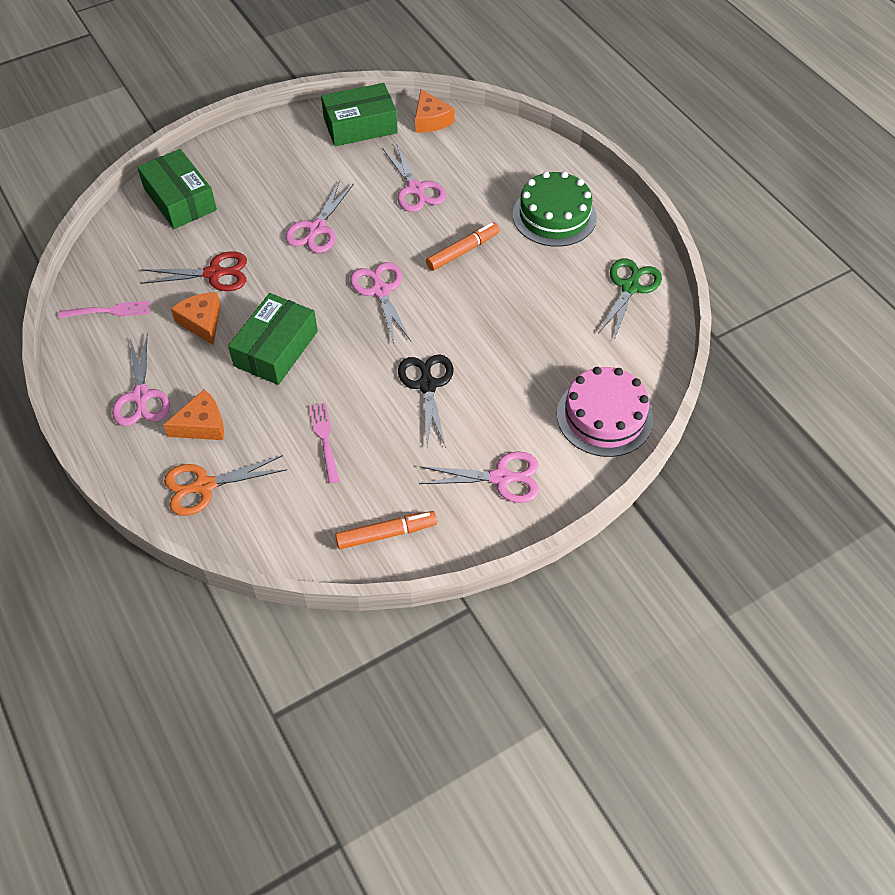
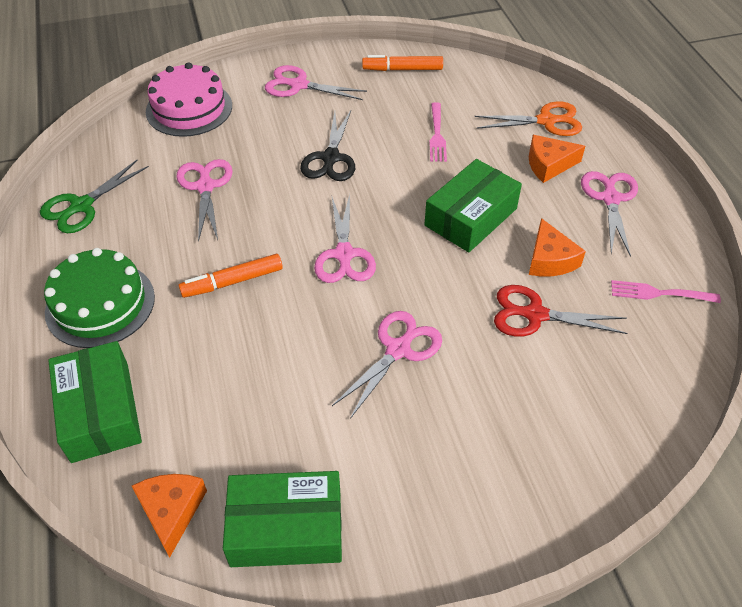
camera: 165 degrees left, 5 degrees down
green box [137,149,217,229] -> green box moved to [48,341,142,463]
pink scissors [383,144,446,212] -> pink scissors moved to [176,159,233,242]

